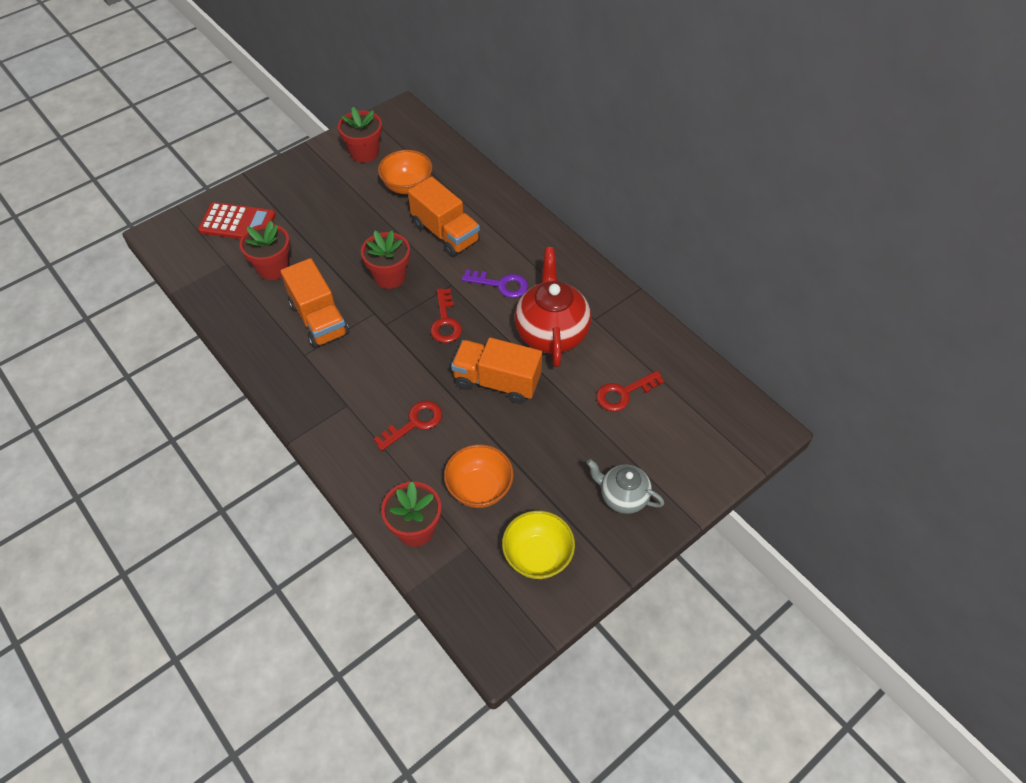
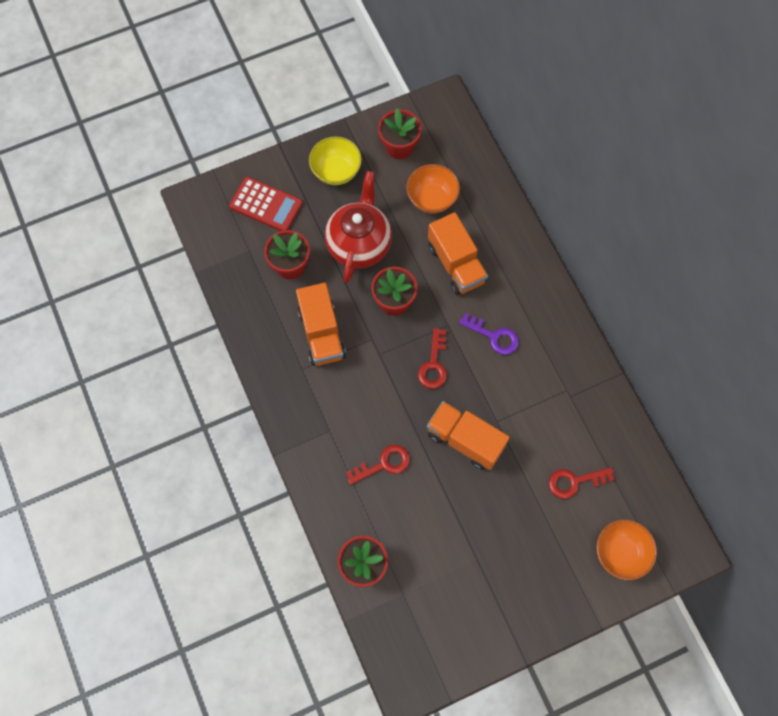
camera: 15 degrees right, 15 degrees up
orange bowl [444,444,514,508] -> orange bowl moved to [596,520,657,580]
yellow bowl [502,511,575,579] -> yellow bowl moved to [309,137,362,185]
red teapot [514,247,591,367] -> red teapot moved to [325,171,392,283]
grey teapot [587,459,664,514] -> none

